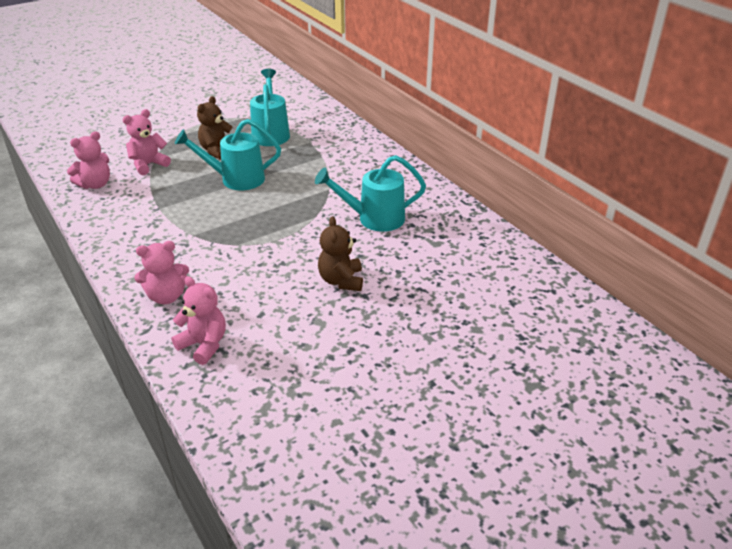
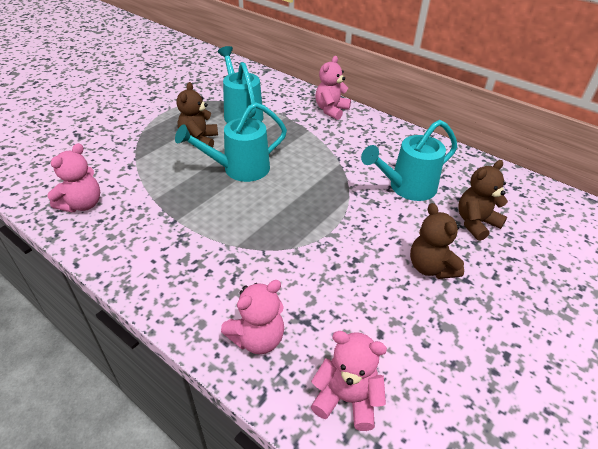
camera: 20 degrees left, 5 degrees up
pink teddy bear [122,109,171,175] -> pink teddy bear moved to [315,56,351,120]
none -> brown teddy bear [458,160,508,241]

